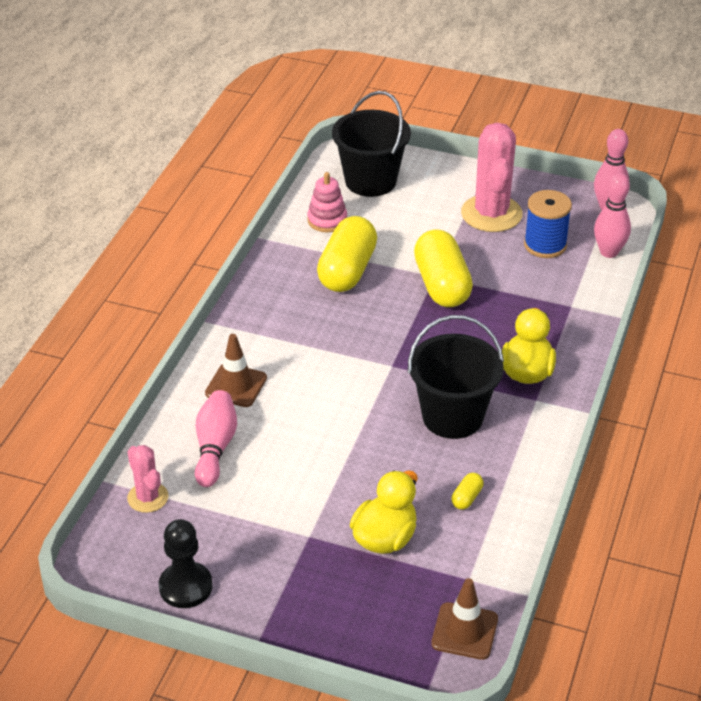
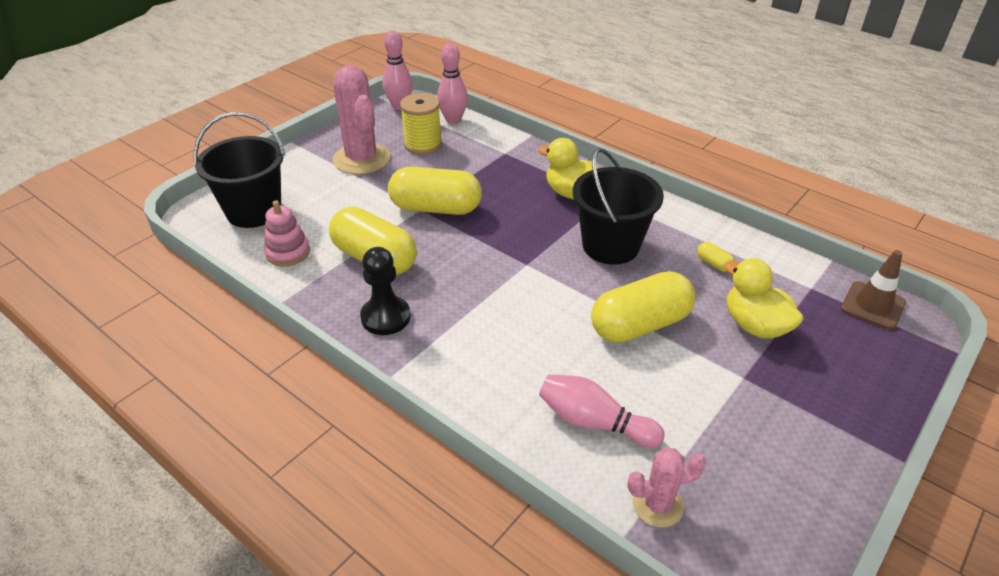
camera: 70 degrees left, 0 degrees up
black pawn [159,519,213,608] -> black pawn moved to [360,247,411,335]
brown traffic cone [205,334,267,407] -> none
pink cactus [461,123,523,232] -> pink cactus turned 45 degrees clockwise [333,65,390,174]
blue spool [524,190,572,258] -> yellow spool [400,93,442,155]
none -> yellow capsule [591,271,695,343]

